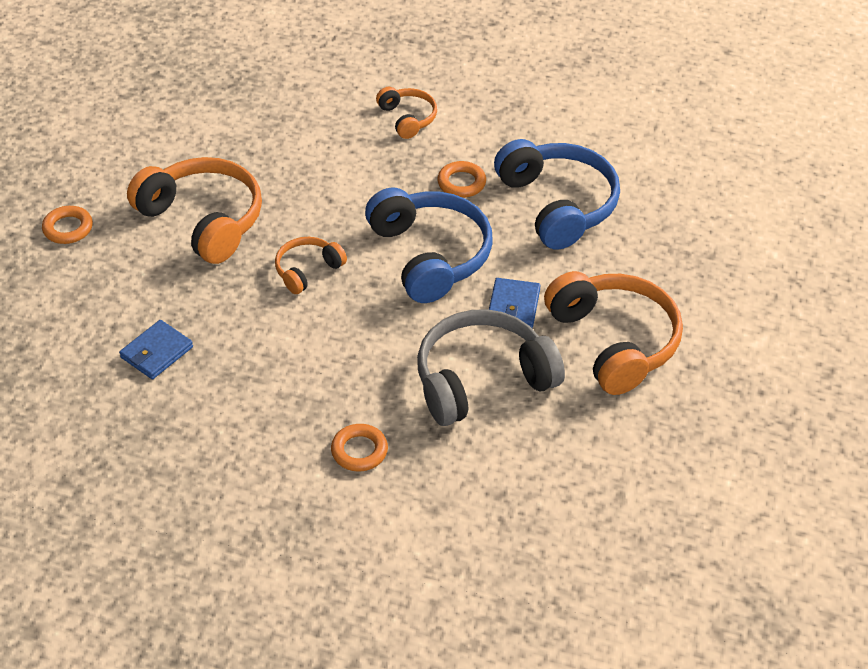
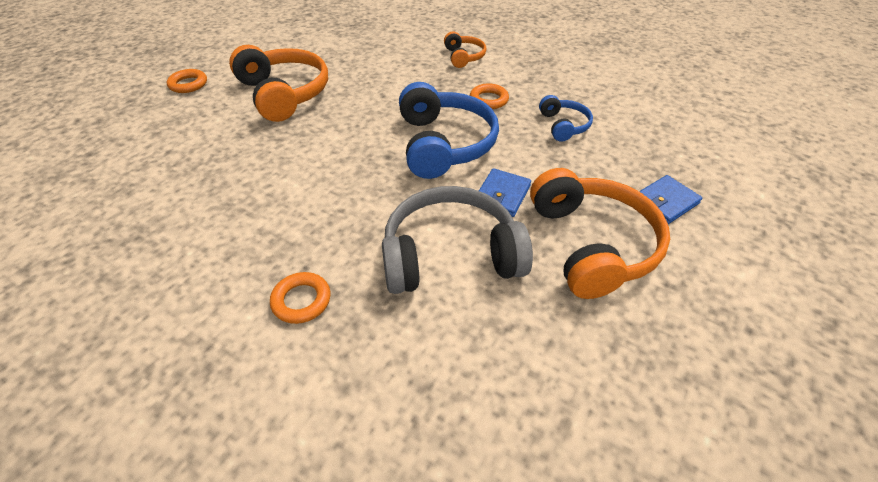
camera: 15 degrees right, 0 degrees up
blue wallet [119,320,193,379] -> blue wallet moved to [639,175,702,224]
orange headphones [275,237,347,294] -> none
blue headphones [494,139,620,250] -> blue headphones [539,95,593,142], size x0.52

